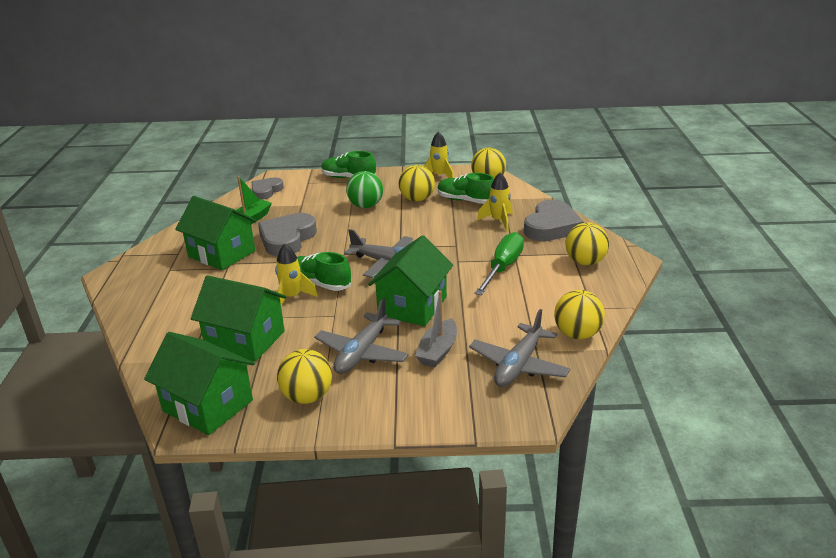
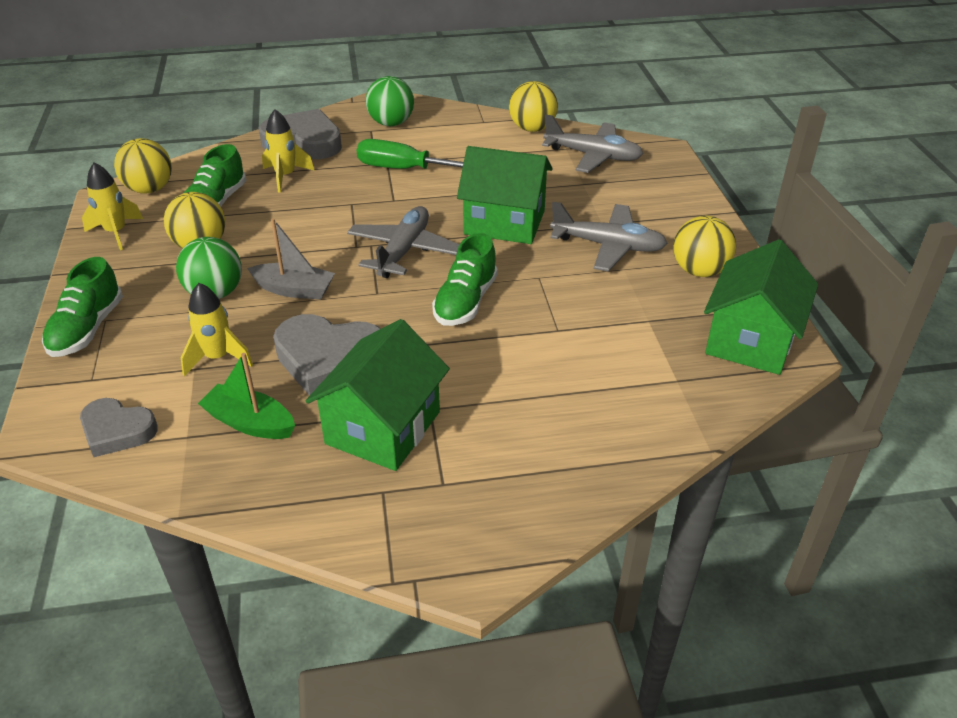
camera: 100 degrees left, 10 degrees up
green house [191,275,286,362] -> none
yellow rocket [275,244,318,306] -> yellow rocket moved to [181,283,253,377]
grey boat [415,291,457,368] -> grey boat moved to [247,218,335,299]
yellow ball [565,223,609,265] -> green ball [366,76,414,126]

